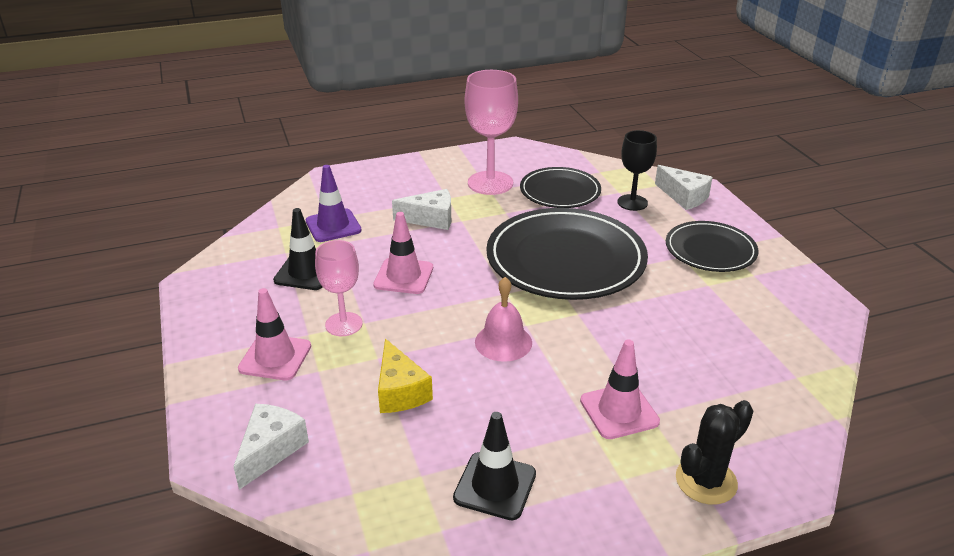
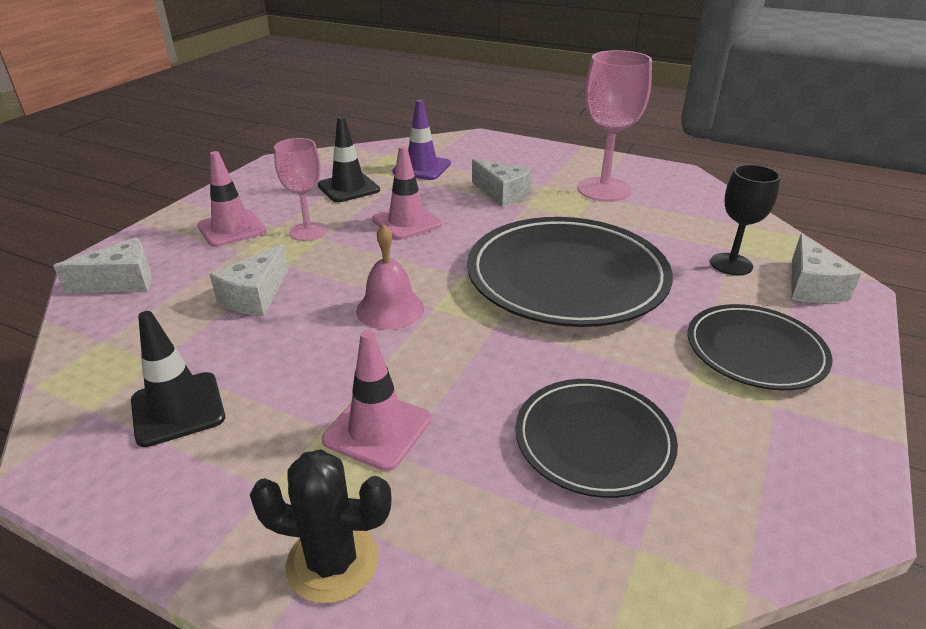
camera: 45 degrees right, 0 degrees up
yellow cheese [378,338,433,413] -> white cheese [209,244,288,316]
black plate [520,167,601,208] -> black plate moved to [515,379,678,498]

